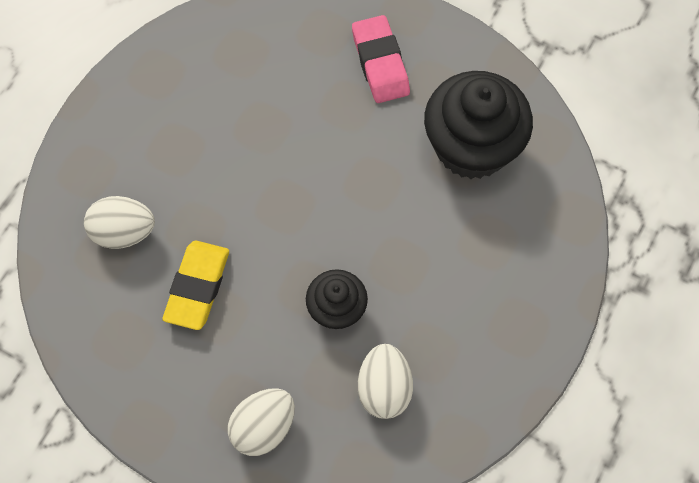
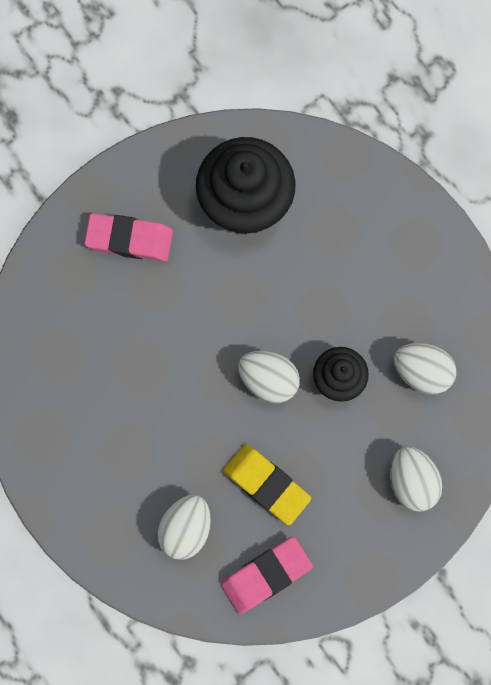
camera: 65 degrees left, 10 degrees up
none -> pink eraser [221,537,313,614]
none -> white egg [238,350,300,403]

